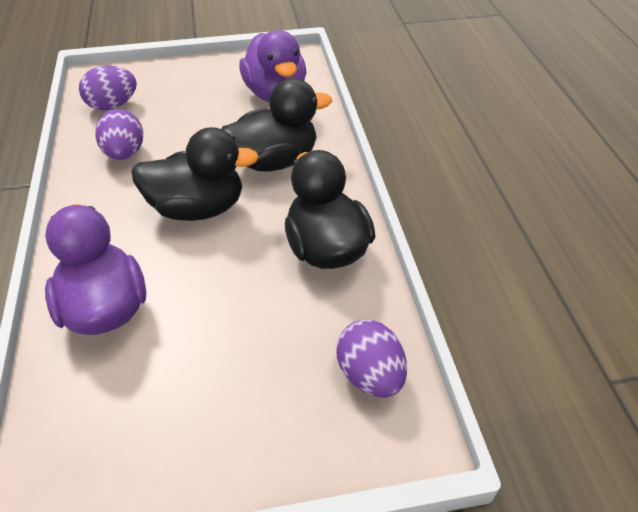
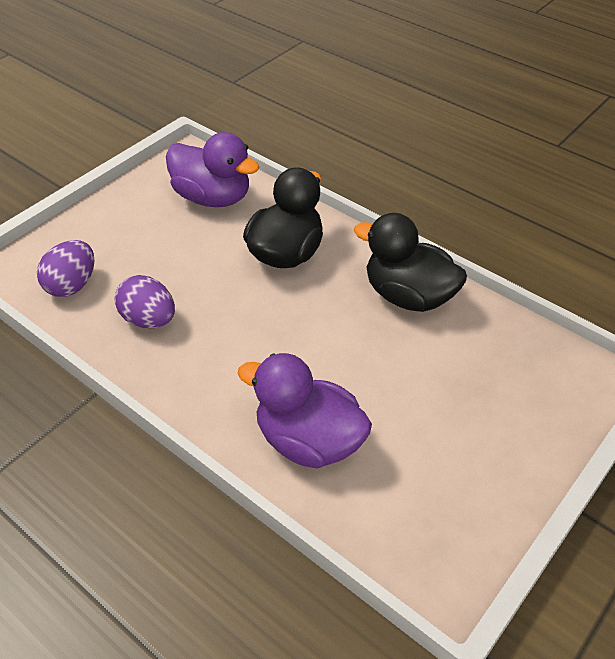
camera: 40 degrees left, 0 degrees up
black duck [131,127,259,221] -> none
purple egg [337,320,407,398] -> none

